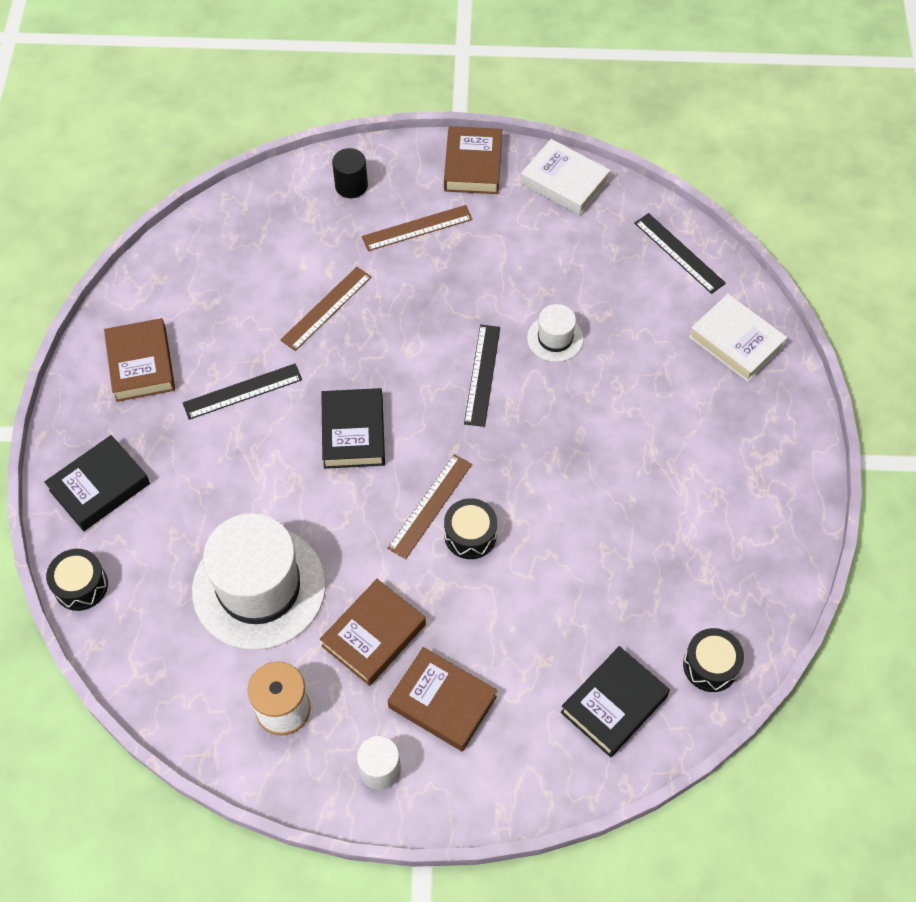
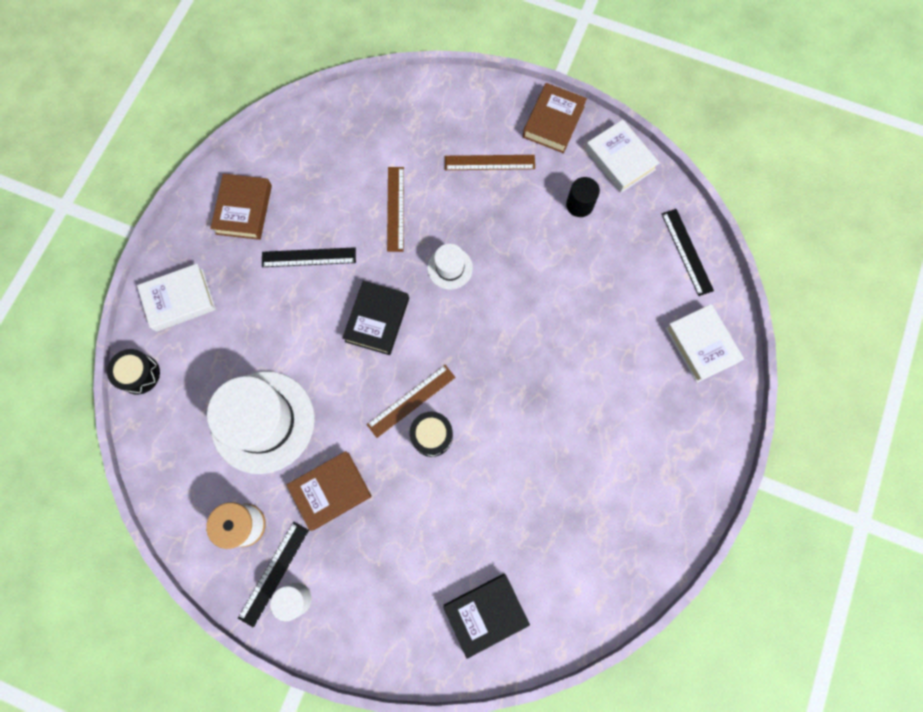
camera: 20 degrees right, 15 degrees up
black book [44,435,150,531] -> white book [137,264,216,332]
brown ruler [280,267,371,351] -> brown ruler turned 60 degrees counterclockwise [387,167,404,252]
black cylinder [332,148,368,198] -> black cylinder moved to [566,177,600,217]
brown book [388,647,497,752] -> none
black ruler [464,325,500,427] -> black ruler moved to [238,522,309,628]
white hat [527,304,583,362] -> white hat moved to [427,244,473,289]
black drum [683,628,744,692] -> none

